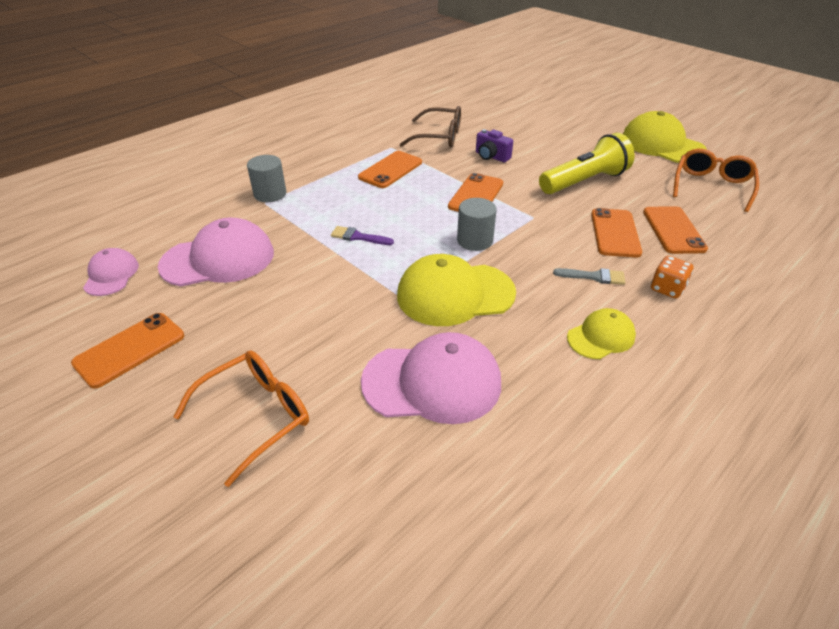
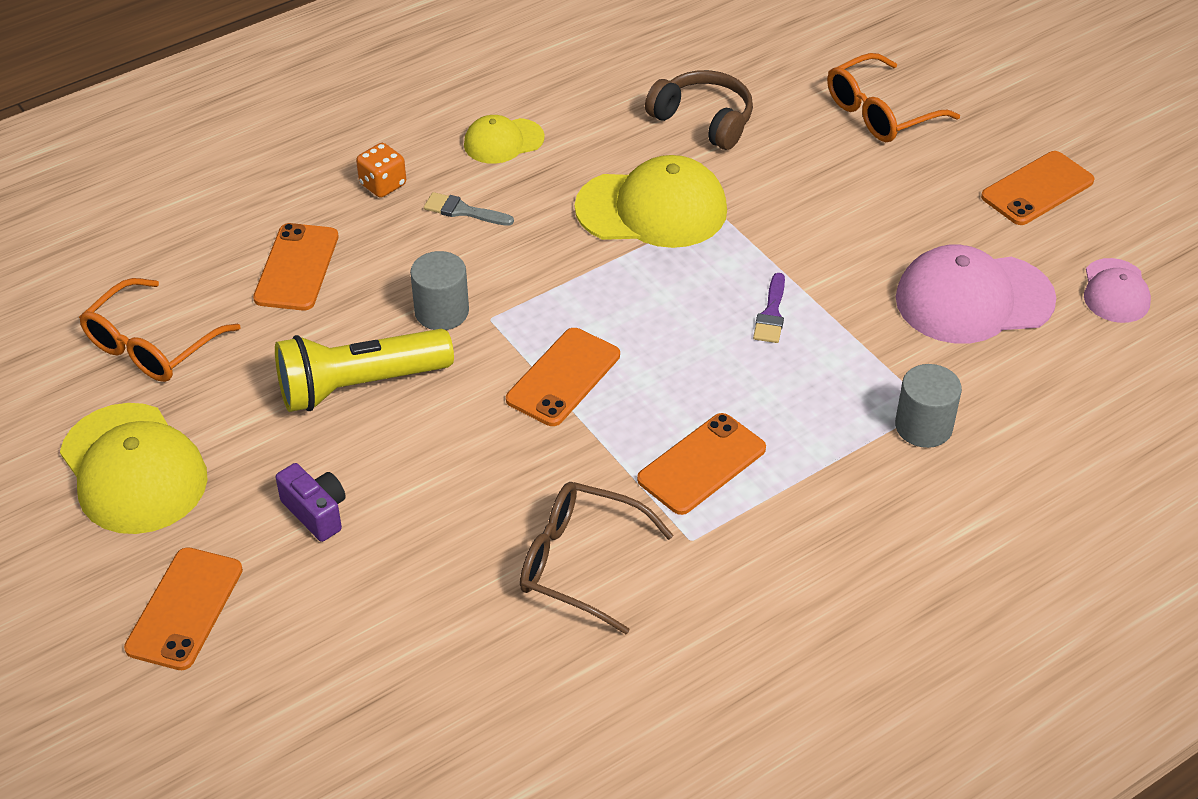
camera: 170 degrees left, 5 degrees up
purple brush [331,226,394,245] -> purple brush turned 75 degrees clockwise [753,273,785,343]
pink cap [361,332,501,424] -> brown headphones [645,70,753,150]
grey cylinder [457,198,497,251] -> grey cylinder moved to [410,251,469,330]
purple camera [476,129,513,162] -> purple camera moved to [276,463,346,542]
orange phone [591,208,642,257] -> orange phone moved to [124,547,243,670]

